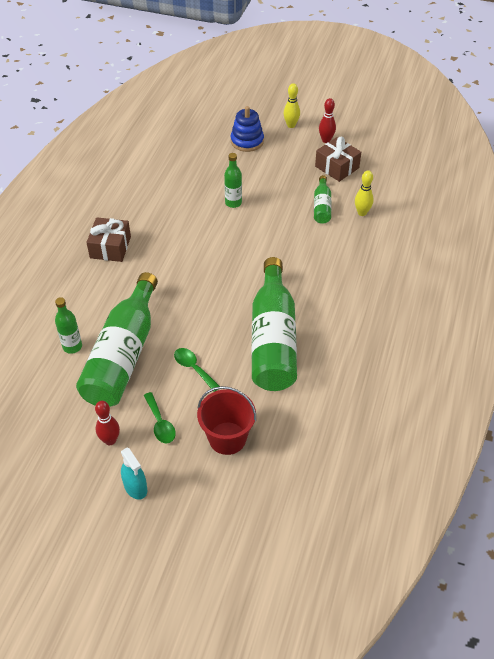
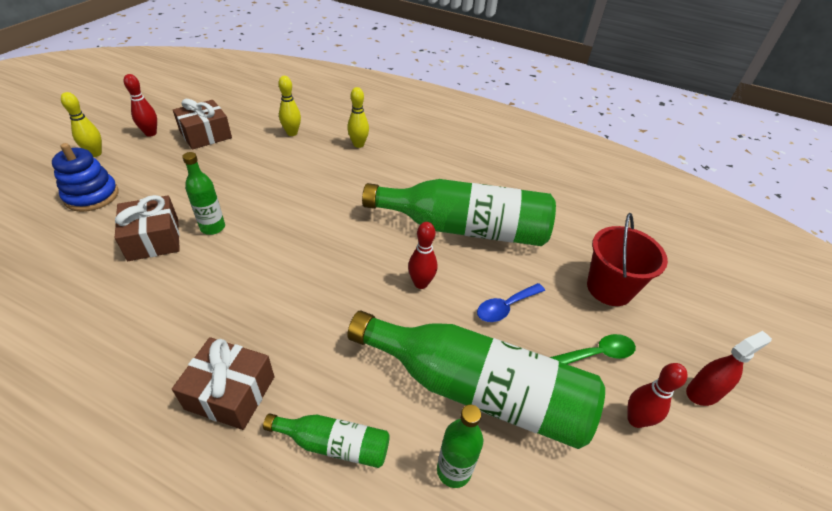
camera: 85 degrees left, 5 degrees down
turquoise spray bottle [121,447,147,500] -> red spray bottle [686,331,772,406]
green spoon [174,348,220,392] -> blue spoon [477,283,545,322]
green bottle [314,175,331,224] -> green bottle moved to [263,414,390,468]
none -> brown gift [115,195,180,261]
none -> yellow bowling pin [347,87,369,148]
none -> red bowling pin [408,222,437,289]

